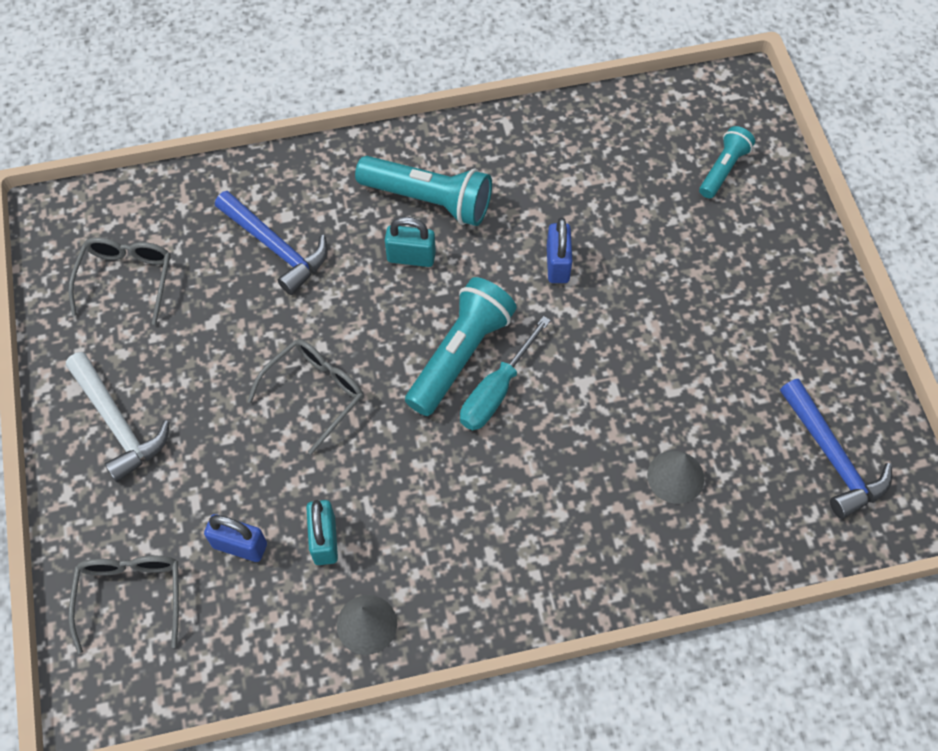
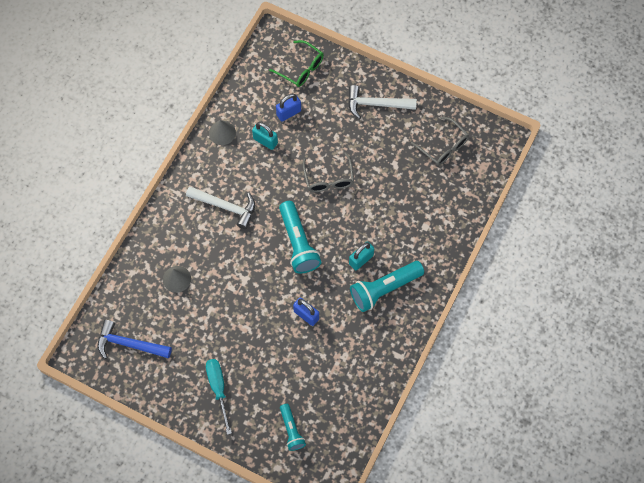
camera: 130 degrees right, 5 degrees up
grey glasses [68,556,179,654] -> green glasses [269,40,324,87]
blue hammer [215,191,328,295] -> none
turquoise screwdriver [460,316,551,430] -> turquoise screwdriver moved to [206,359,232,435]
none -> white hammer [186,186,255,229]

